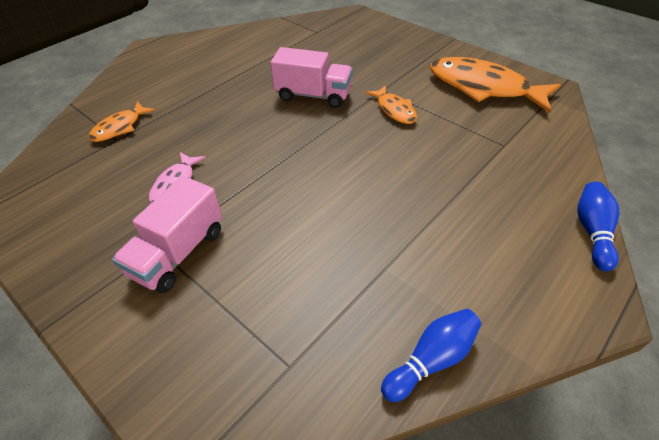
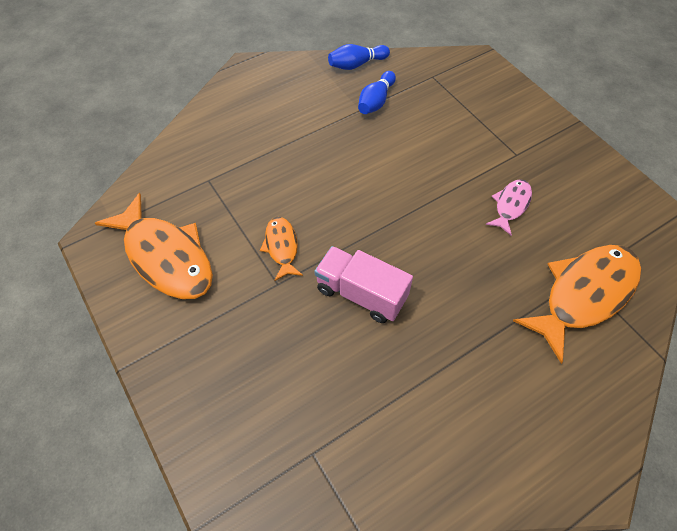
camera: 165 degrees left, 10 degrees up
orange fish [89,102,156,142] -> orange fish [513,245,641,364], size x1.96
pink truck [112,176,222,293] -> none
blue bowling pin [577,182,619,271] -> blue bowling pin moved to [358,71,396,114]

